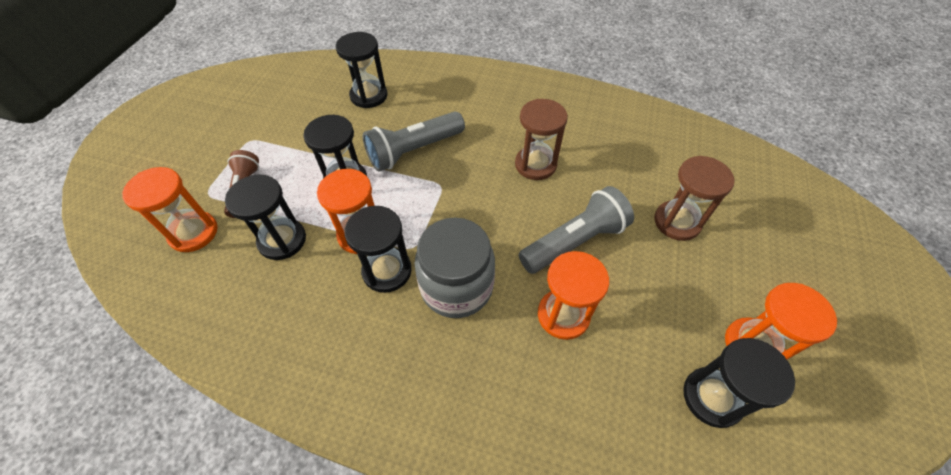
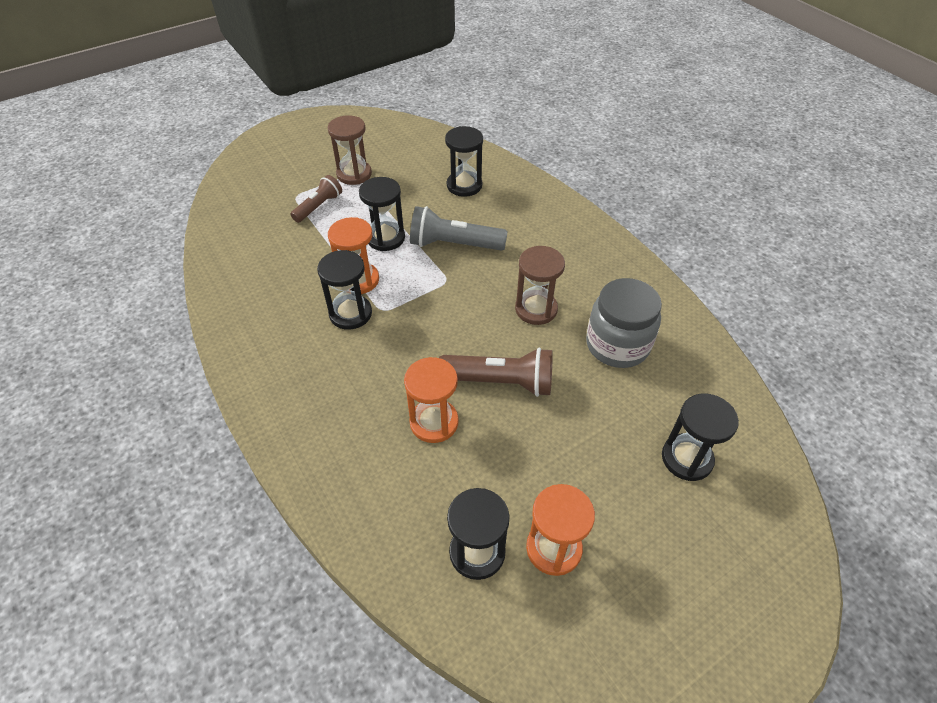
camera: 40 degrees right, 5 degrees down
orange hourglass [122,167,218,252] -> none
black hourglass [225,174,306,260] -> black hourglass moved to [662,393,739,481]
grey jar [414,218,495,318] -> grey jar moved to [586,278,662,368]
grey flashlight [519,186,634,274] -> brown flashlight [439,348,553,397]
brown hourglass [654,156,735,241] -> brown hourglass moved to [327,115,372,185]

